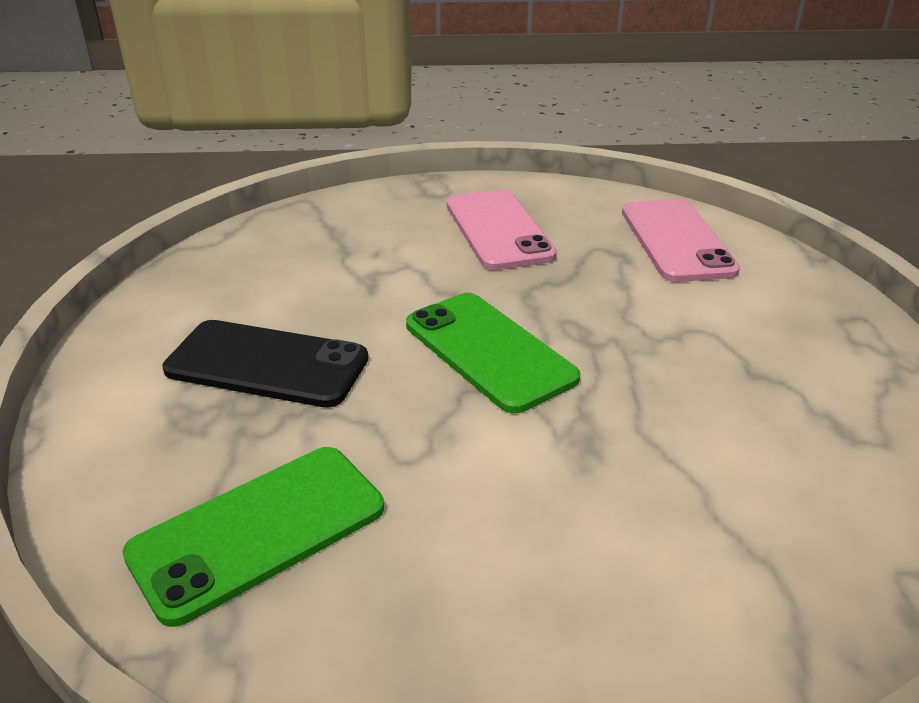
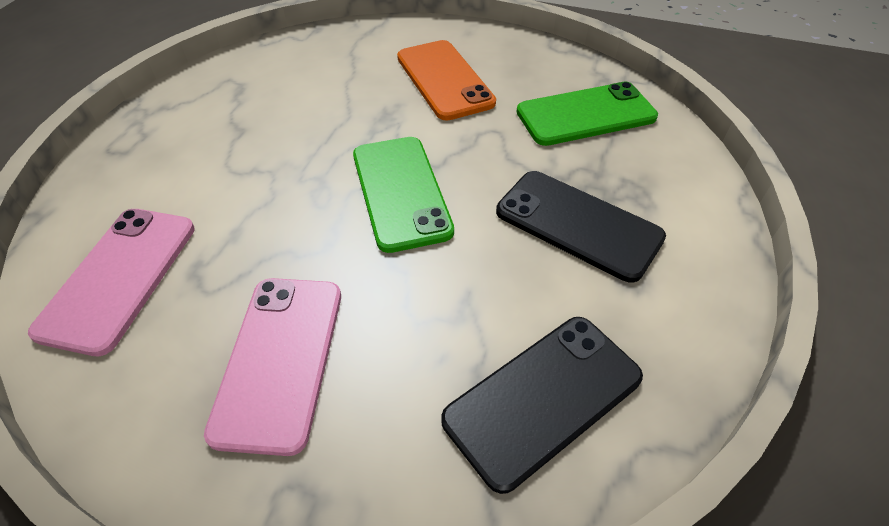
camera: 160 degrees left, 15 degrees up
none -> orange phone [397,40,496,121]
none -> black phone [441,317,643,494]

